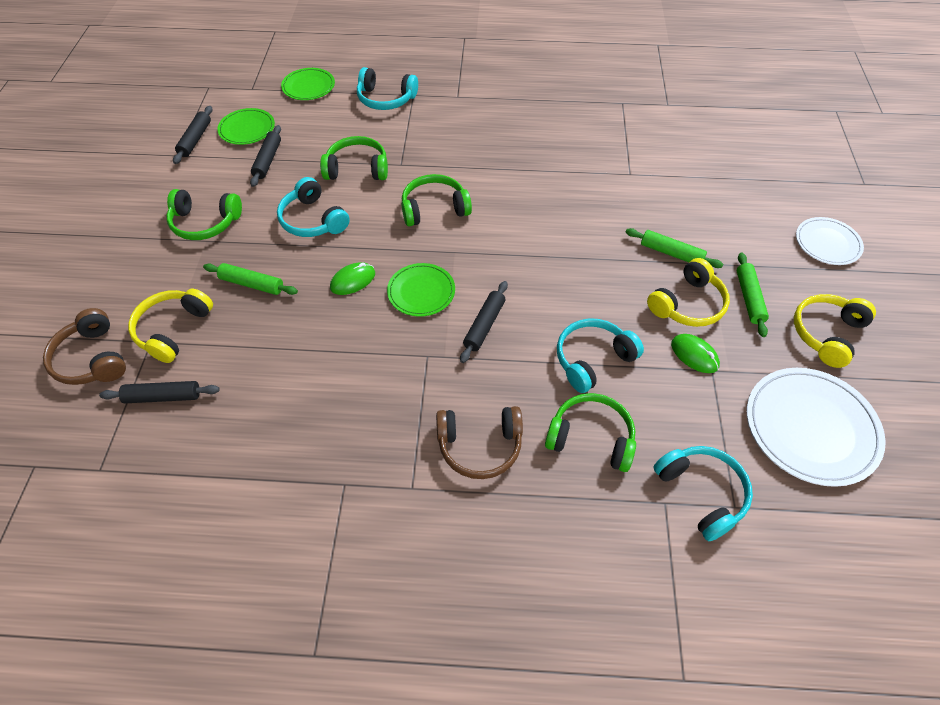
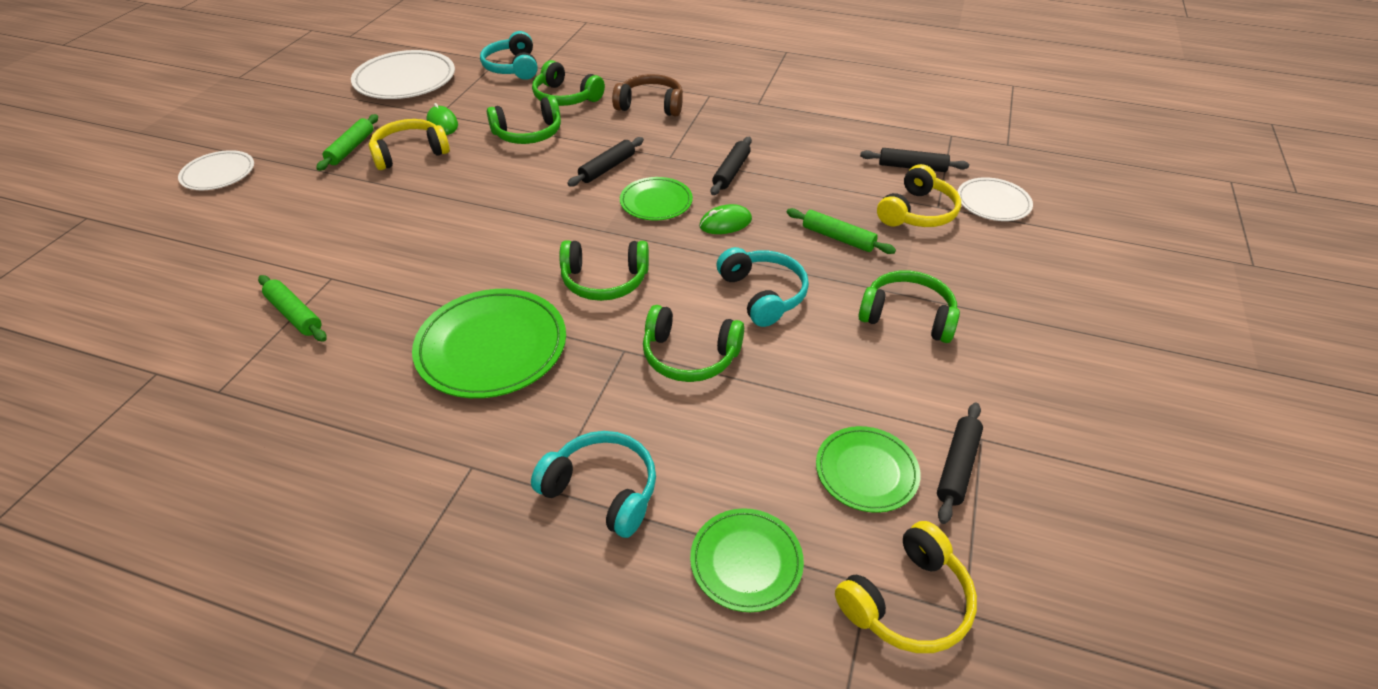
camera: 165 degrees left, 10 degrees down
brown headphones [43,308,126,385] -> white plate [958,177,1033,221]
black rolling pin [250,125,281,187] -> black rolling pin moved to [711,137,752,195]
turquoise headphones [557,318,644,393] -> green headphones [487,96,561,144]
green rolling pin [626,228,724,268] -> green rolling pin moved to [258,275,327,342]
yellow headphones [794,294,876,368] -> yellow headphones moved to [835,521,977,653]
none -> green plate [412,289,566,398]

